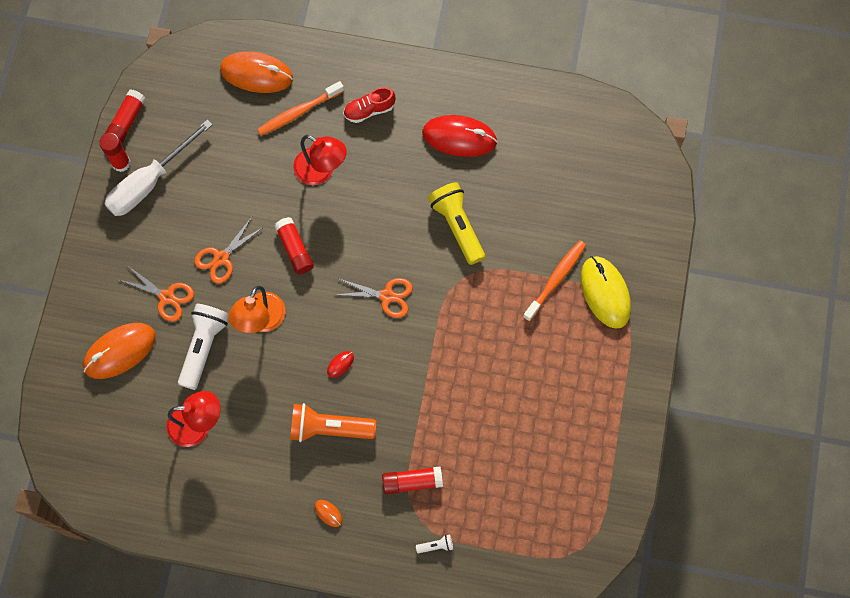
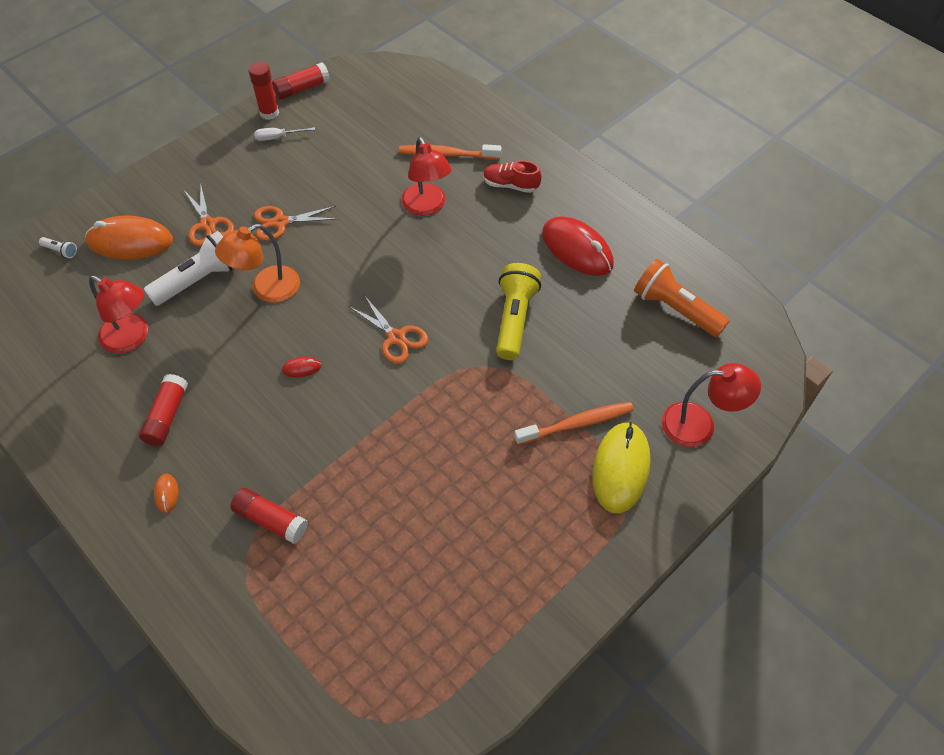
camera: 35 degrees right, 15 degrees down
white screwdriver [105,119,213,216] -> white screwdriver [254,127,315,141], size x0.43
orange mouse [220,51,293,93] -> none
red glue stick [274,217,314,274] -> red glue stick moved to [139,374,188,446]
orange flashlight [290,403,376,442] -> orange flashlight moved to [634,259,730,337]
white flashlight [416,535,453,553] -> white flashlight moved to [39,237,77,258]
none -> red lamp [662,363,761,447]

